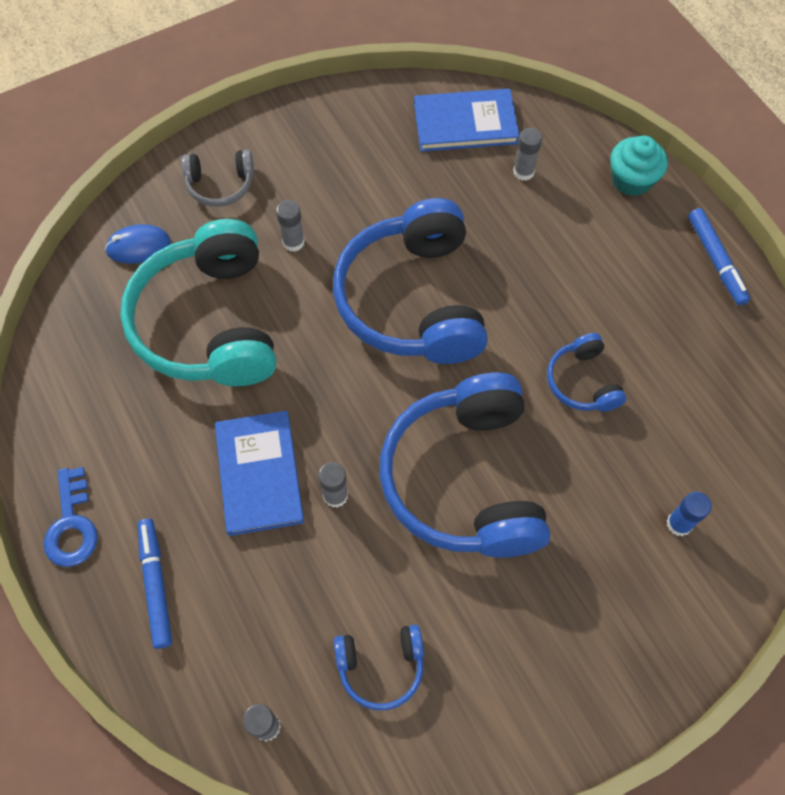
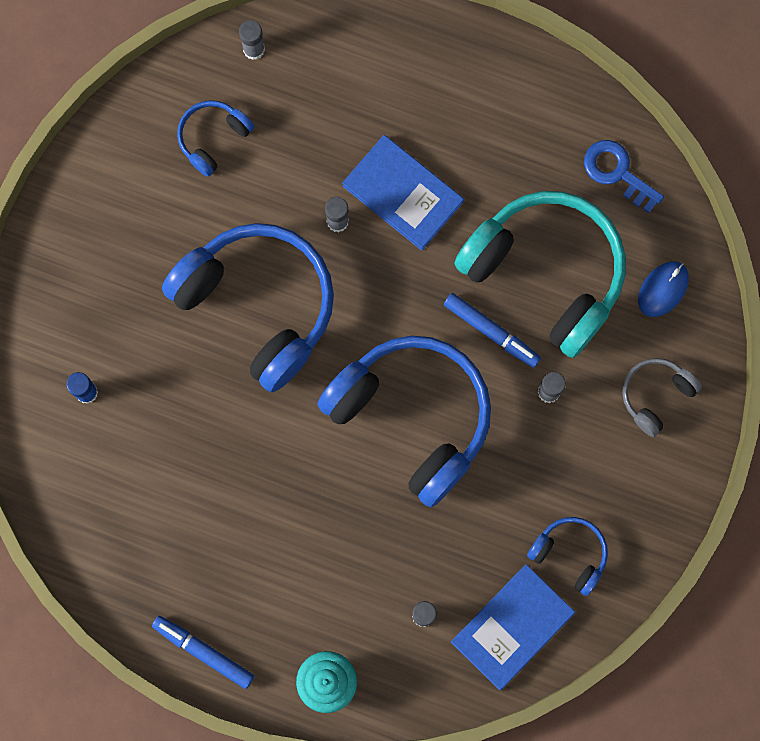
camera: 140 degrees right, 15 degrees up
blue key [43,467,98,567] -> blue key moved to [584,140,664,213]
blue marker [138,519,172,649] -> blue marker moved to [444,293,541,368]
blue headphones [547,333,627,412] -> blue headphones moved to [527,517,608,596]

